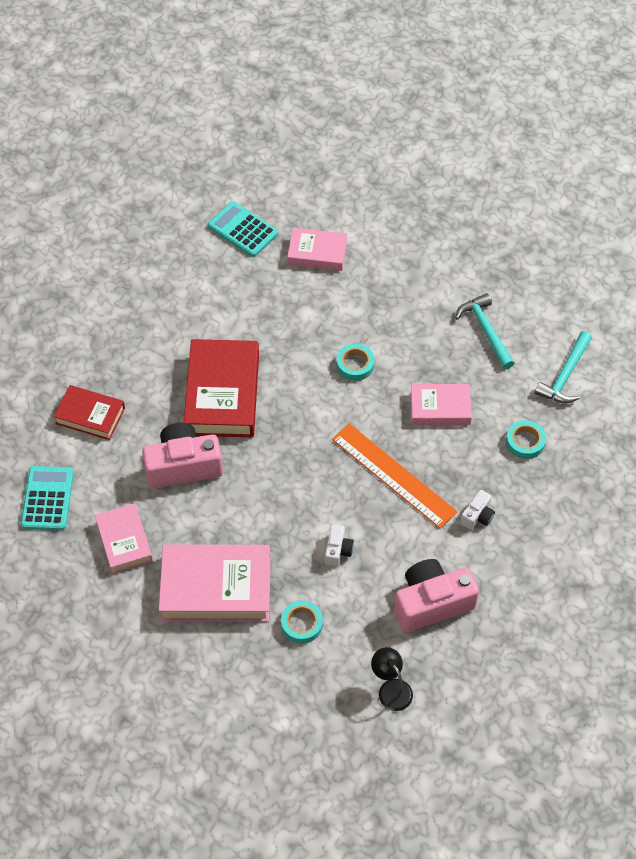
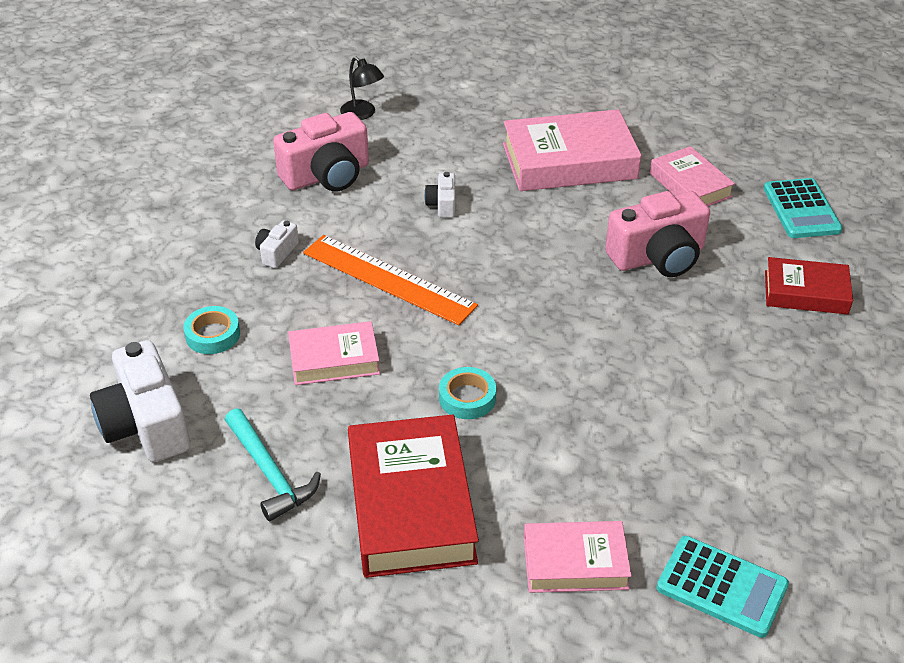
camera: 170 degrees right, 15 degrees down
red book [184,339,259,437] -> red book moved to [348,415,479,578]
turquoise tape [281,601,323,644] -> none
turquoise hammer [535,331,592,403] -> white camera [90,340,190,462]

